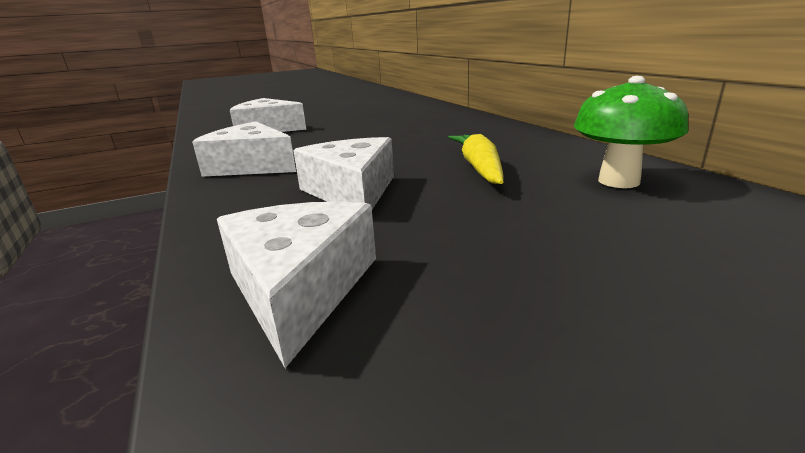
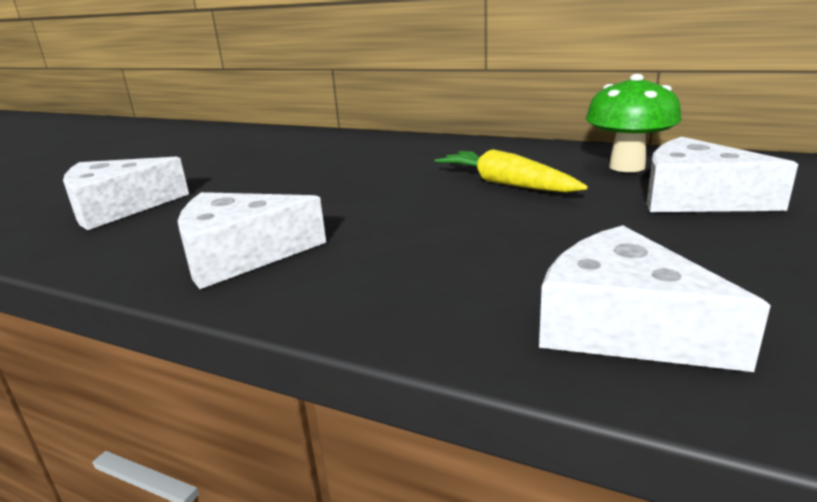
camera: 40 degrees left, 0 degrees up
white cheese [293,137,394,210] -> white cheese moved to [647,137,798,212]

